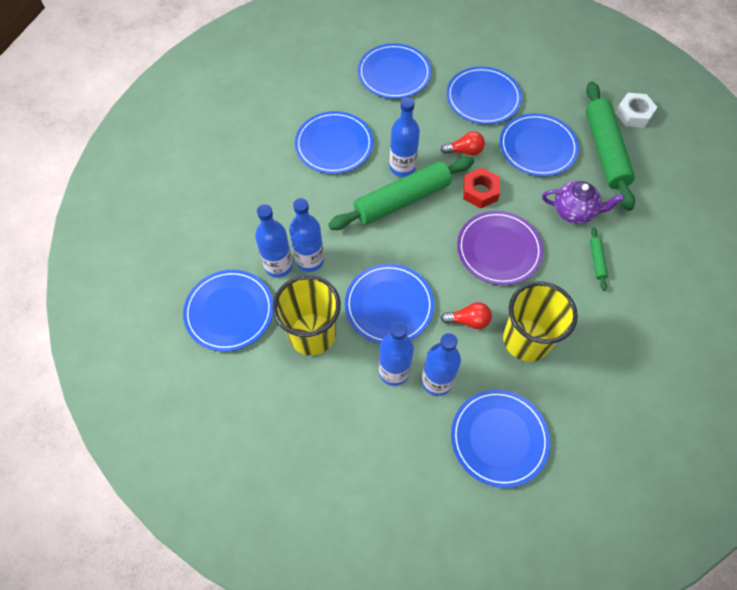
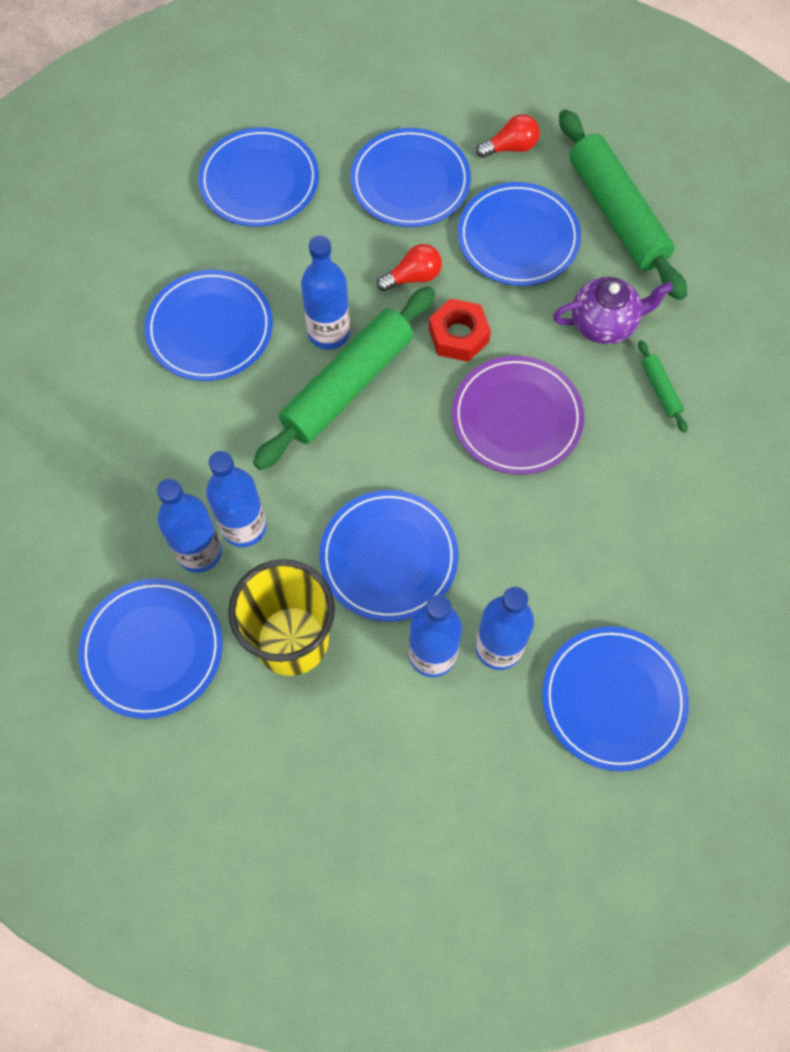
camera: 20 degrees left, 5 degrees up
red light bulb [441,302,492,329] -> red light bulb moved to [476,114,540,158]
yellow cup [503,281,578,362] -> none
white nut [615,93,657,128] -> none

